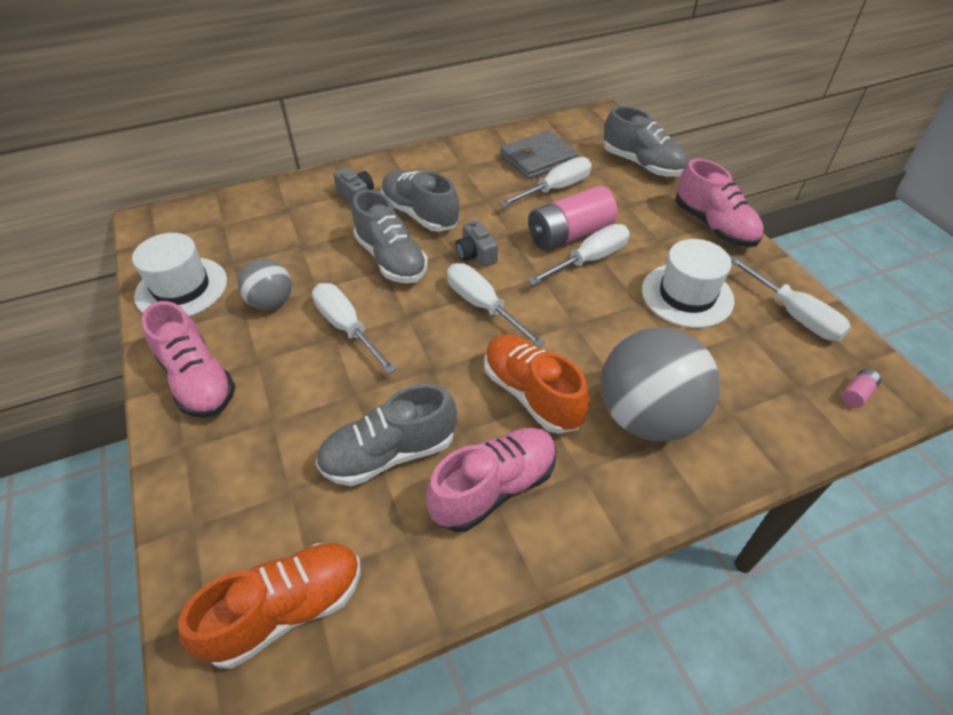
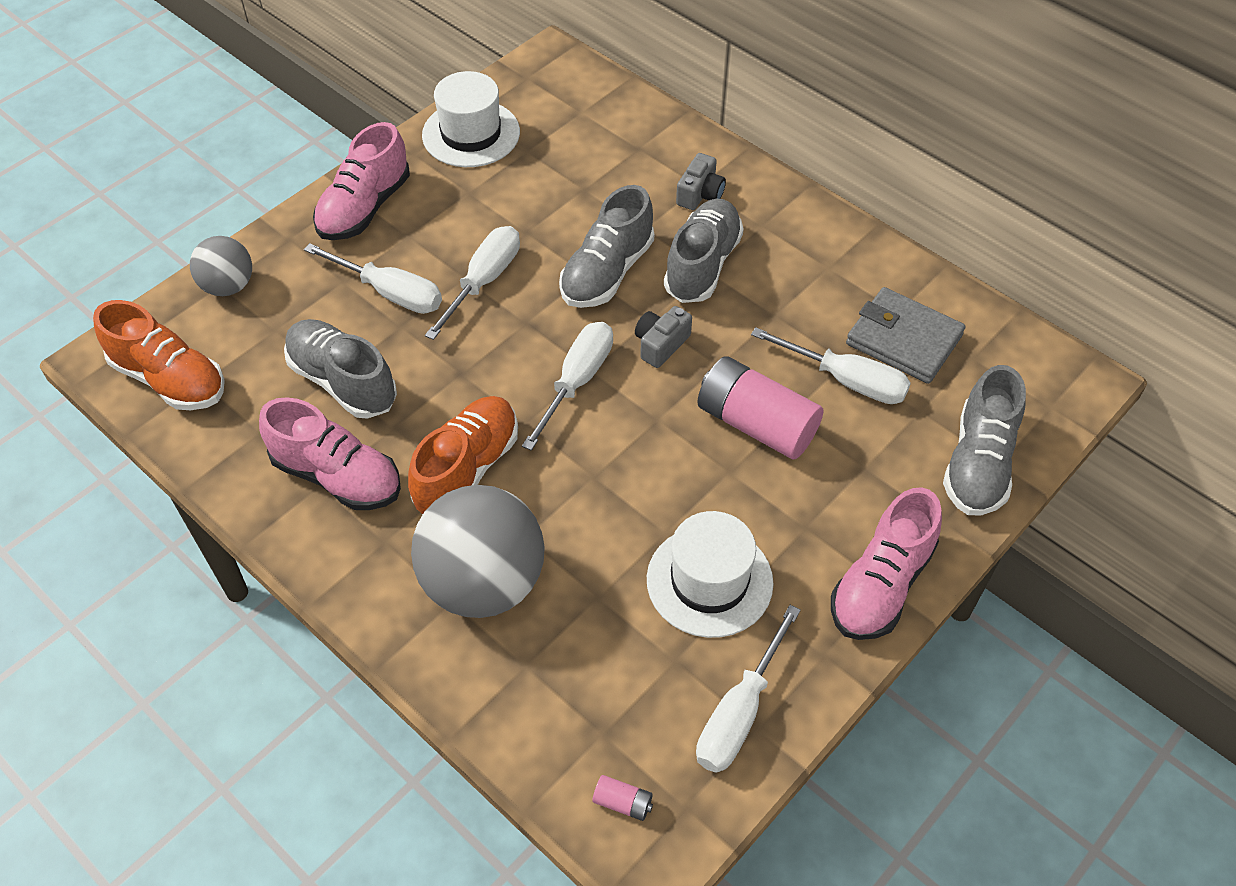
camera: 65 degrees right, 5 degrees up
grey ball [238,259,292,310] -> grey ball moved to [190,236,252,296]
white screwdriver [528,224,630,285] -> white screwdriver moved to [304,243,442,314]

